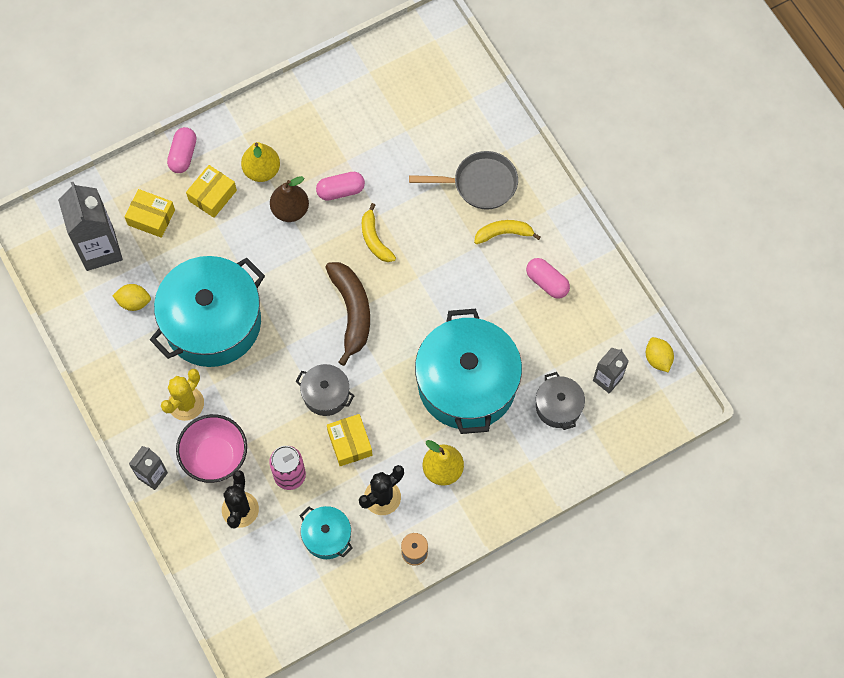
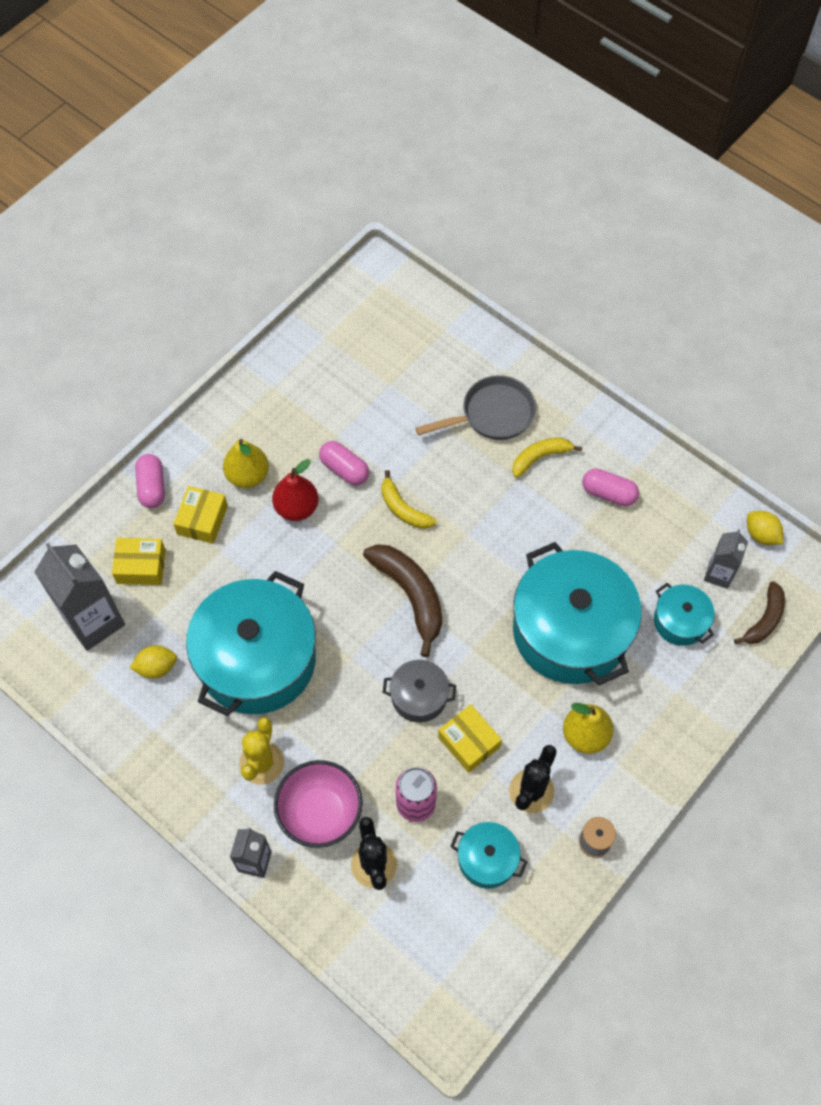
camera: 20 degrees left, 5 degrees down
brown pear [270,176,309,222] -> red pear [272,459,319,521]
pink capsule [316,172,365,201] -> pink capsule turned 75 degrees clockwise [319,441,369,485]
grey pot [536,372,585,430] -> turquoise pot [654,583,715,646]
none -> brown banana [734,581,785,644]

